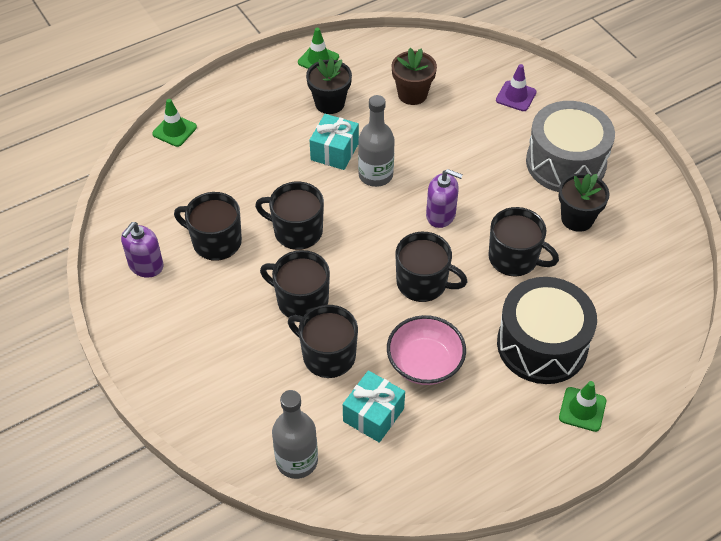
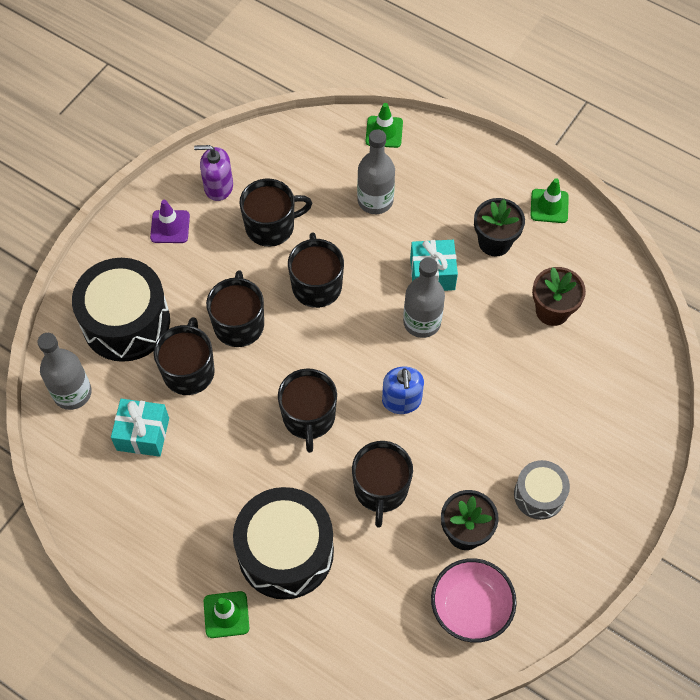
camera: 65 degrees right, 10 degrees up
black mug [174,192,242,261] -> black mug turned 75 degrees clockwise [239,179,312,247]
pink bowl [387,315,466,385] -> pink bowl moved to [431,558,517,643]
purple soap dispenser [426,169,463,228] -> blue soap dispenser [382,367,424,414]
purple traffic cone [496,64,537,111] -> purple traffic cone moved to [150,200,190,243]
grey drum [526,101,615,192] -> grey drum [514,460,570,520], size x0.54
none -> black drum [72,258,170,362]
none -> grey bottle [357,129,395,214]

